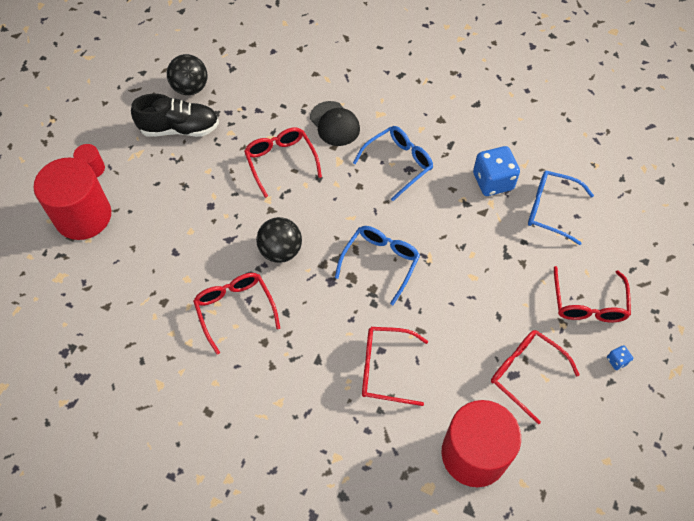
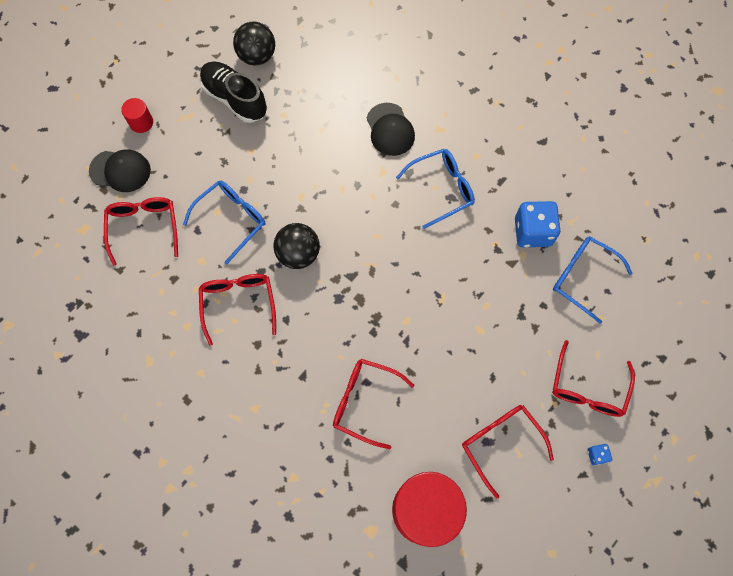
camera: 15 degrees right, 10 degrees up
red cylinder [34,157,111,240] -> black cap [89,149,151,192]
black shoe [131,94,219,137] -> black shoe turned 150 degrees counterclockwise [200,62,267,123]
red glasses [244,127,322,198] -> red glasses moved to [104,197,178,266]
blue glasses [335,226,420,305] -> blue glasses moved to [183,180,265,265]

